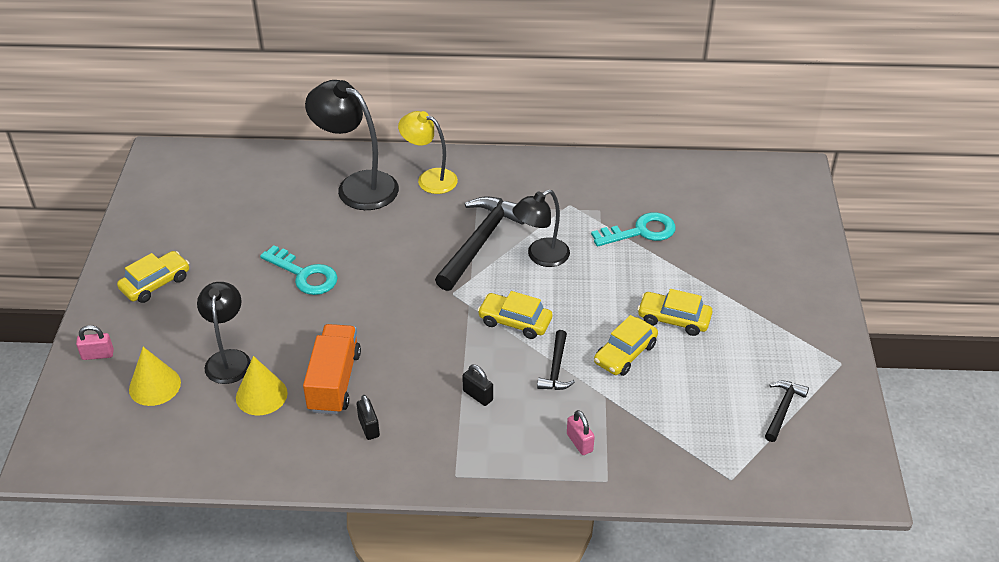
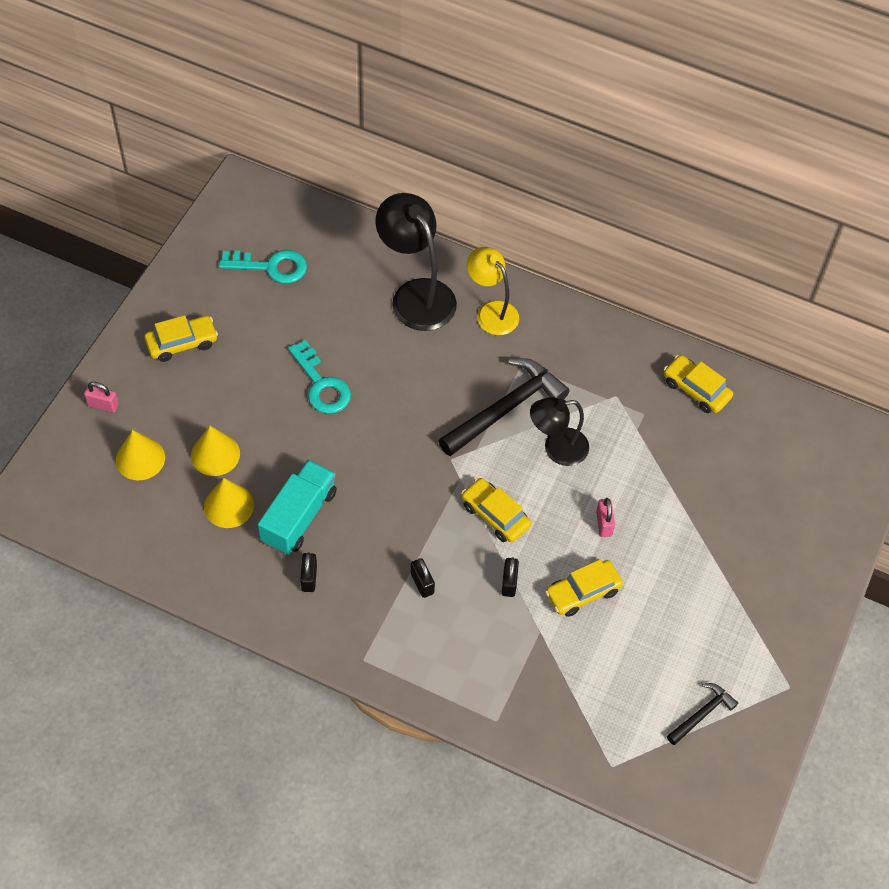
camera: 20 degrees right, 15 degrees up
black lamp [197,282,251,384] -> yellow cone [191,426,240,476]
orange truck [303,324,361,414] -> turquoise truck [258,460,337,555]
black hammer [537,330,575,390] -> black padlock [502,557,519,597]
pink padlock [567,410,595,455] -> pink padlock moved to [596,498,615,537]
turquoise key [591,212,676,247] -> turquoise key moved to [219,250,307,284]
yellow car [637,289,713,336] -> yellow car moved to [664,355,733,413]

